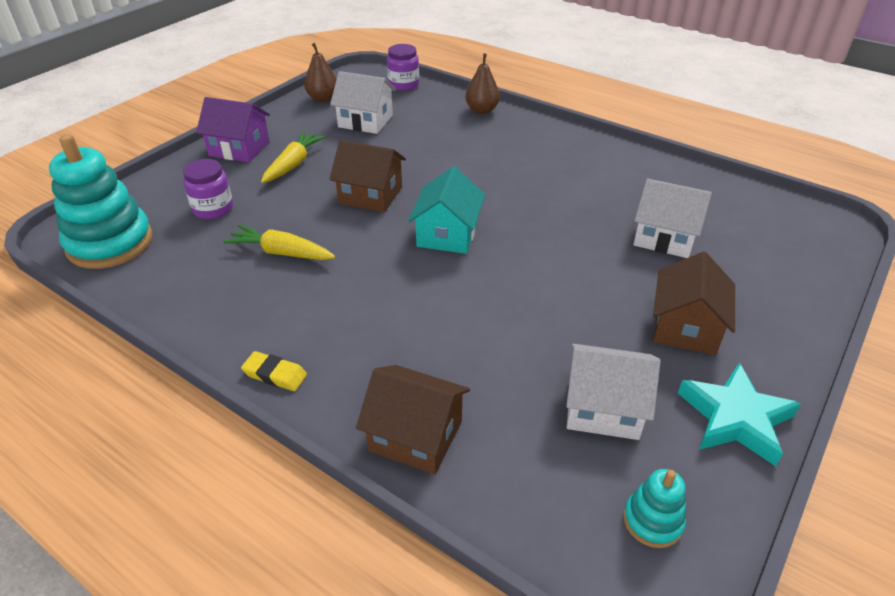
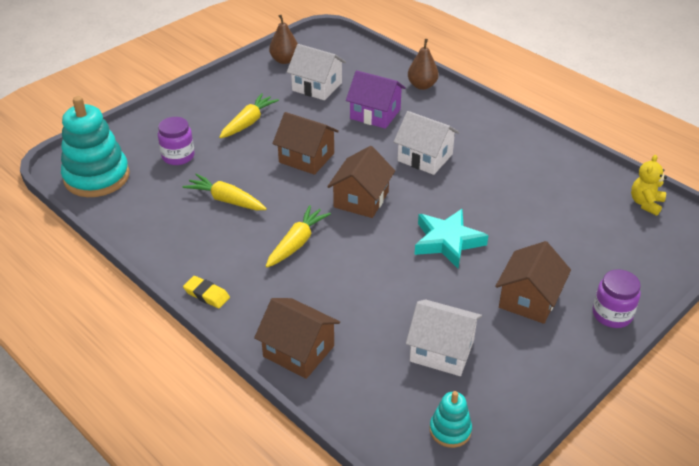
camera: 10 degrees right, 0 degrees up
purple house [196,97,270,162] -> purple house moved to [346,70,406,129]
purple jar [387,44,419,91] -> purple jar moved to [593,269,641,328]
turquoise house [408,166,485,254] -> brown house [327,146,395,218]
white house [633,179,712,258] -> white house moved to [394,111,459,175]
turquoise star [678,363,801,466] -> turquoise star moved to [414,209,488,268]
none -> yellow carrot [266,205,331,268]
none -> yellow teddy bear [631,155,667,216]

